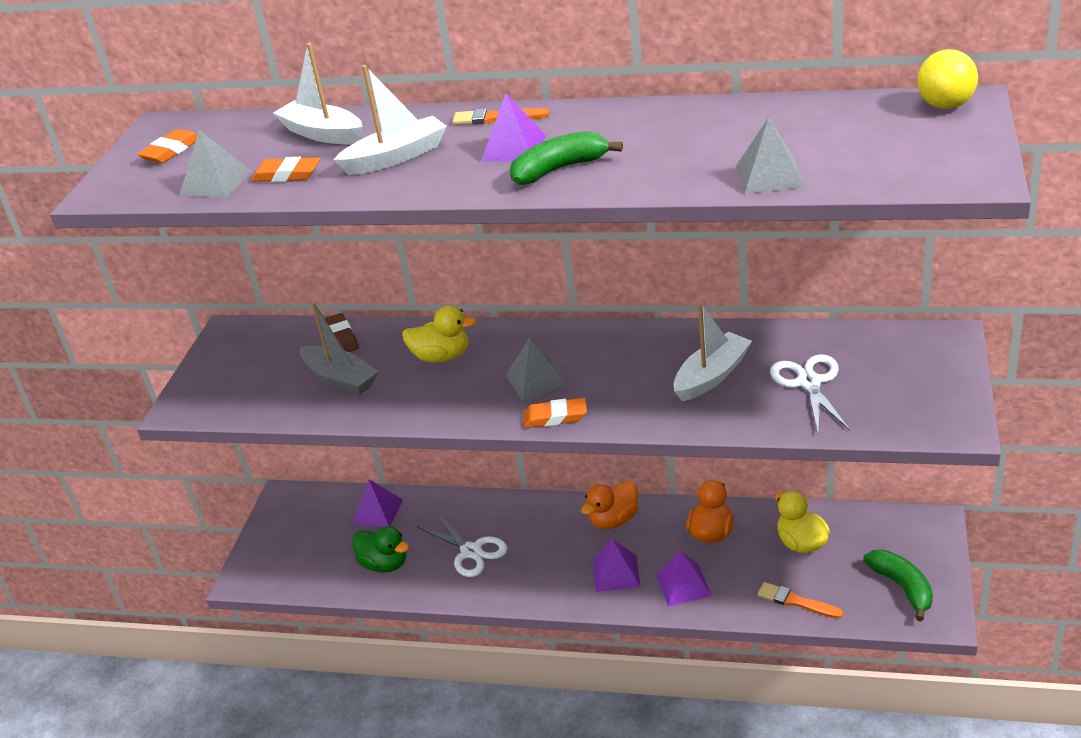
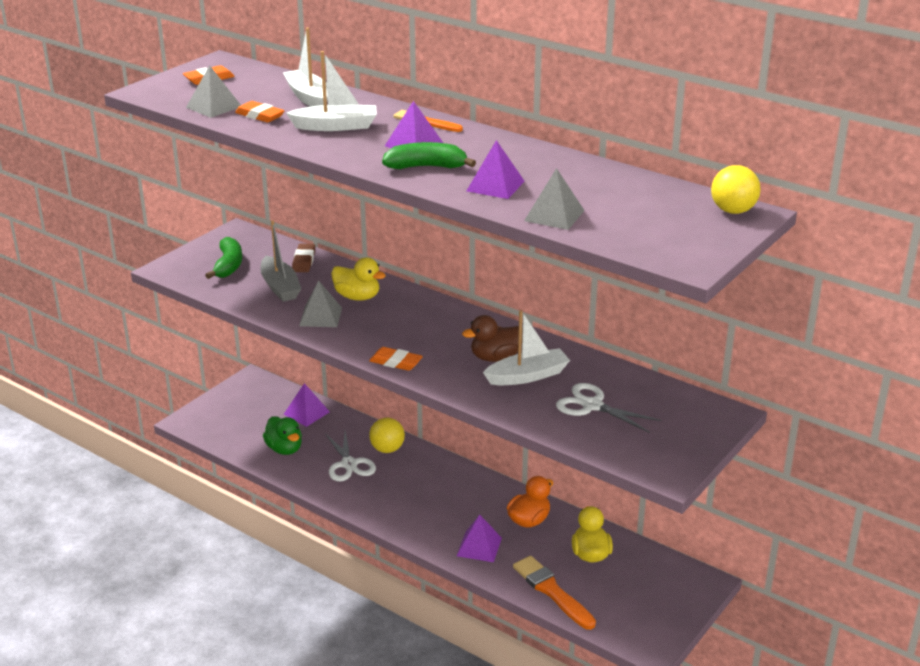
camera: 20 degrees right, 5 degrees down
grey pyramid [505,338,568,401] -> grey pyramid moved to [299,280,342,327]
orange duck [581,481,638,529] -> none
purple pyramid [593,539,640,592] -> purple pyramid moved to [467,140,524,199]
orange brush [757,582,843,619] -> orange brush [513,556,596,630], size x1.54
white scissors [770,354,850,432] -> white scissors turned 75 degrees counterclockwise [556,383,661,433]
green banana [863,550,933,621] -> green banana moved to [205,237,242,279]
none -> yellow ball [369,418,405,453]
none -> brown duck [462,315,523,362]

